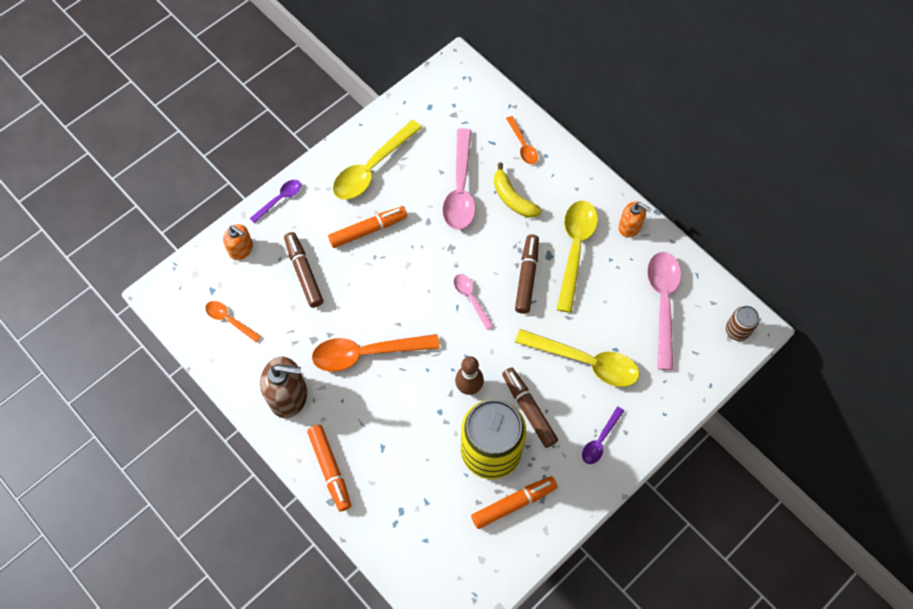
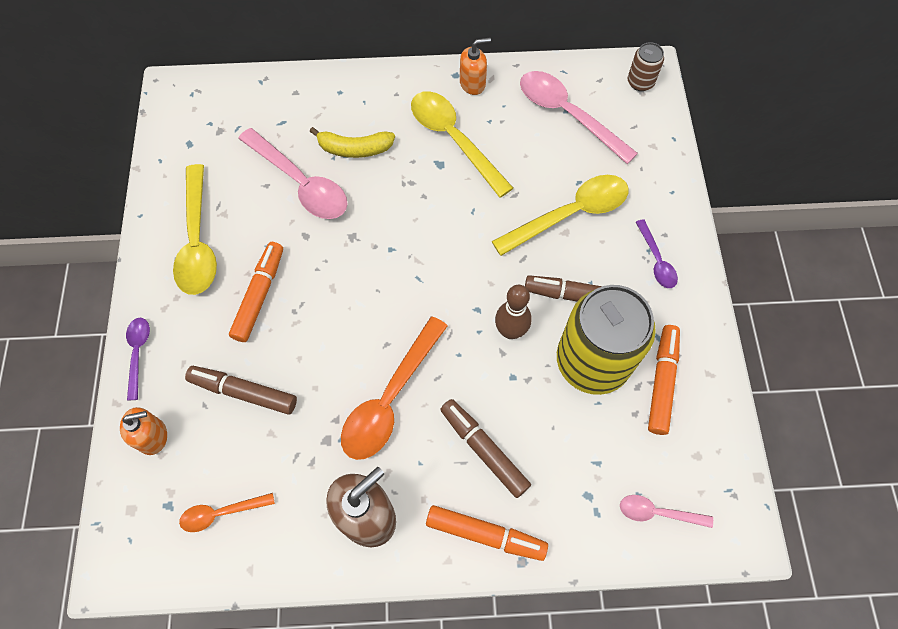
camera: 50 degrees left, 0 degrees up
pink spoon [454,274,493,330] -> pink spoon moved to [620,495,713,528]
orange spoon [506,116,538,164] -> none
brown marker [515,234,539,314] -> brown marker moved to [440,399,531,498]

